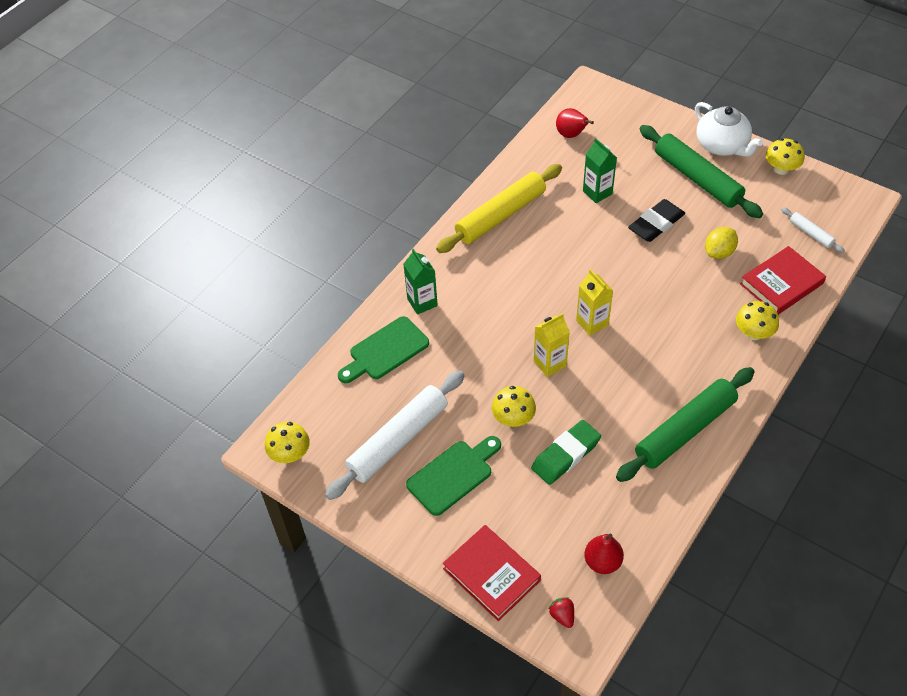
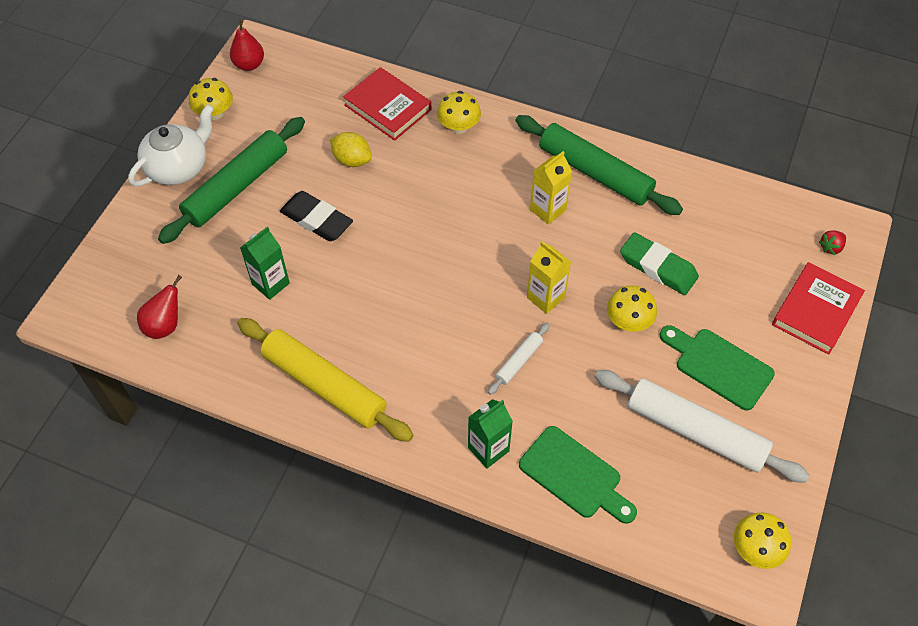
camera: 105 degrees left, 5 degrees up
yellow carton [576,269,613,336] -> yellow carton moved to [530,151,572,225]
red pear [584,534,624,574] -> red pear moved to [230,19,264,71]
white rolling pin [781,208,845,253] -> white rolling pin moved to [488,323,550,395]

